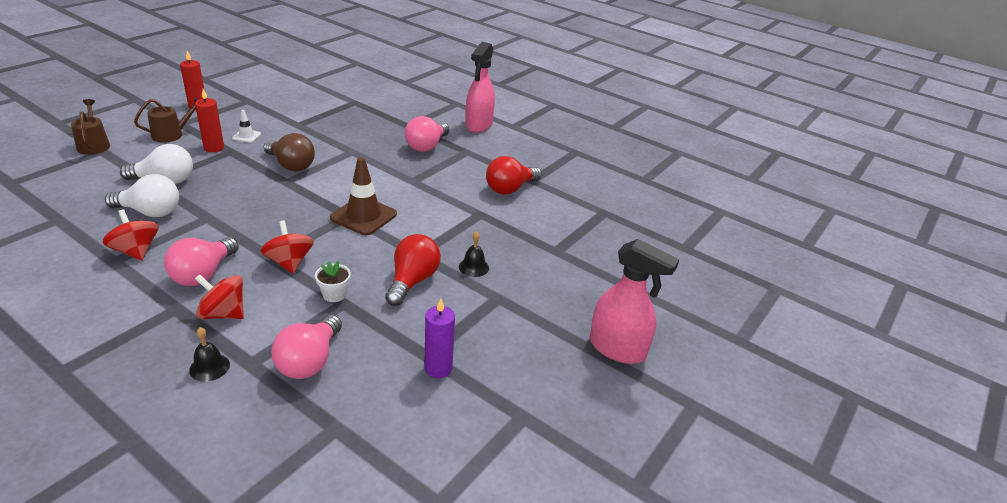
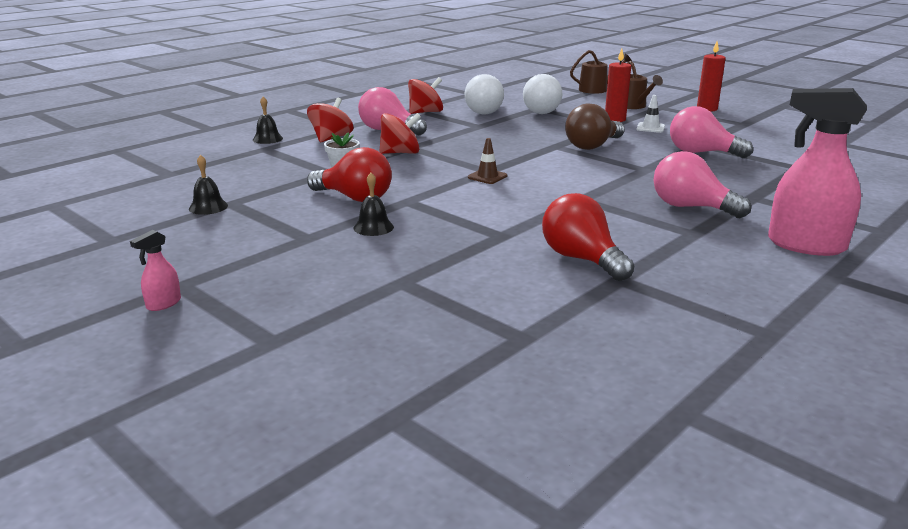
camera: 100 degrees right, 10 degrees down
pink light bulb [271,315,342,379] -> pink light bulb moved to [670,106,753,158]
brown traffic cone [330,157,397,235] -> brown traffic cone [468,138,508,184], size x0.50
purple candle [424,299,455,378] -> black bell [189,155,228,215]
pink spray bottle [590,239,679,364] -> pink spray bottle [130,230,181,311], size x0.43

